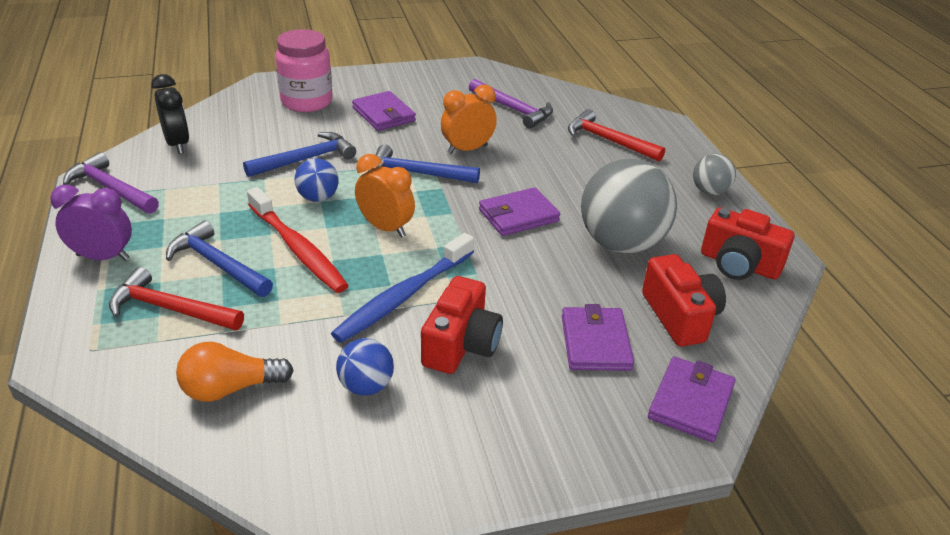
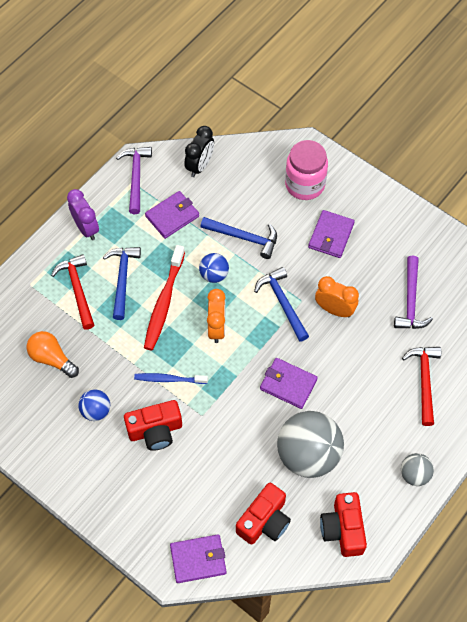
camera: 55 degrees right, 25 degrees up
blue toothbrush [331,233,474,343] -> blue toothbrush [134,373,208,384], size x0.62
purple wallet [562,304,634,371] -> purple wallet moved to [145,191,199,239]

